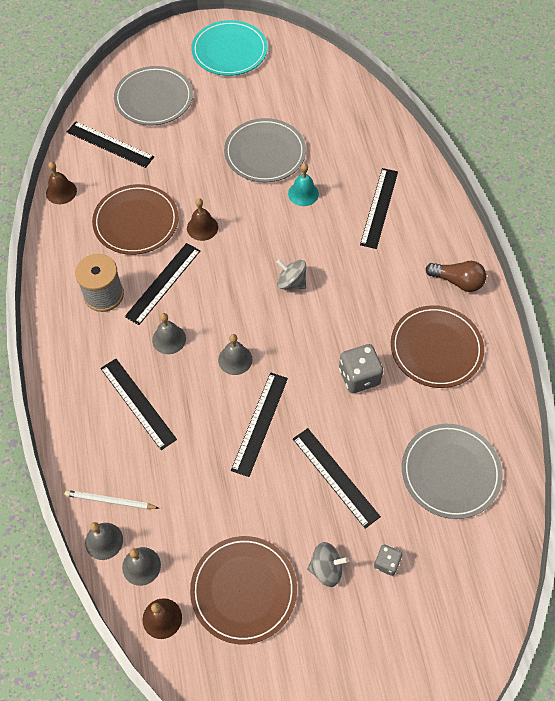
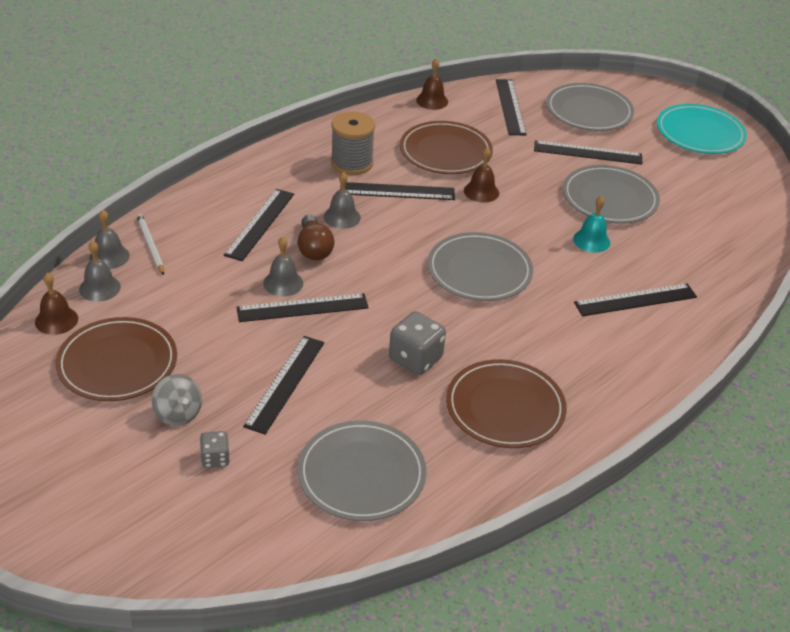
camera: 55 degrees right, 20 degrees down
grey bell [218,334,252,375] -> grey bell moved to [263,237,303,297]
grey spinning top [276,259,306,289] -> grey plate [427,232,533,301]
brown light bulb [425,261,486,292] -> brown light bulb moved to [297,215,335,260]
none -> black ruler [534,140,642,165]

